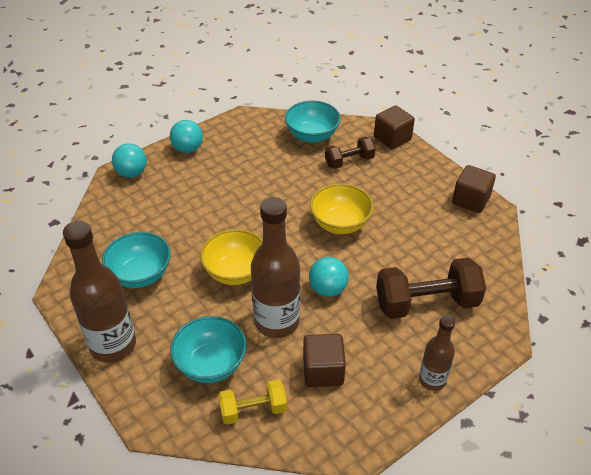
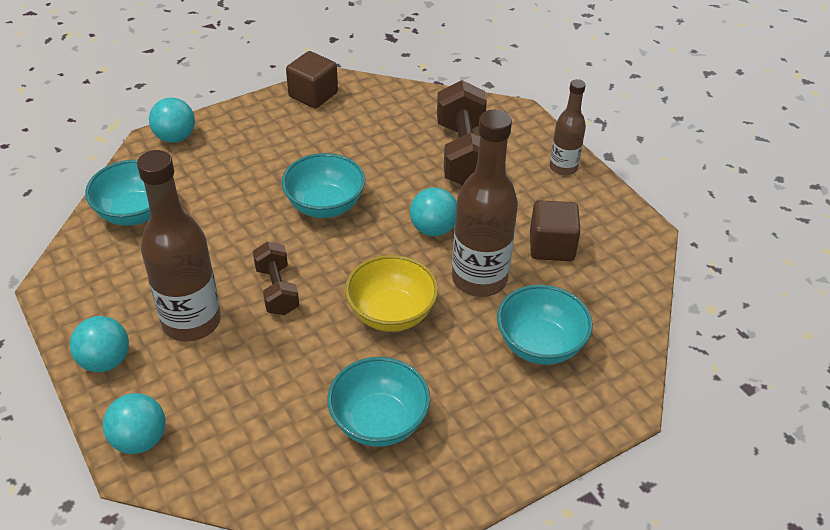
camera: 85 degrees left, 0 degrees up
brown bottle [63,221,136,363] -> brown bottle moved to [137,150,221,342]
yellow dumbbell [218,380,287,425] -> none
yellow bowl [310,184,374,234] -> turquoise bowl [281,153,365,218]
brown dumbbell [325,137,376,169] -> brown dumbbell moved to [253,242,299,315]
brown cube [374,105,415,149] -> turquoise ball [149,98,195,143]

